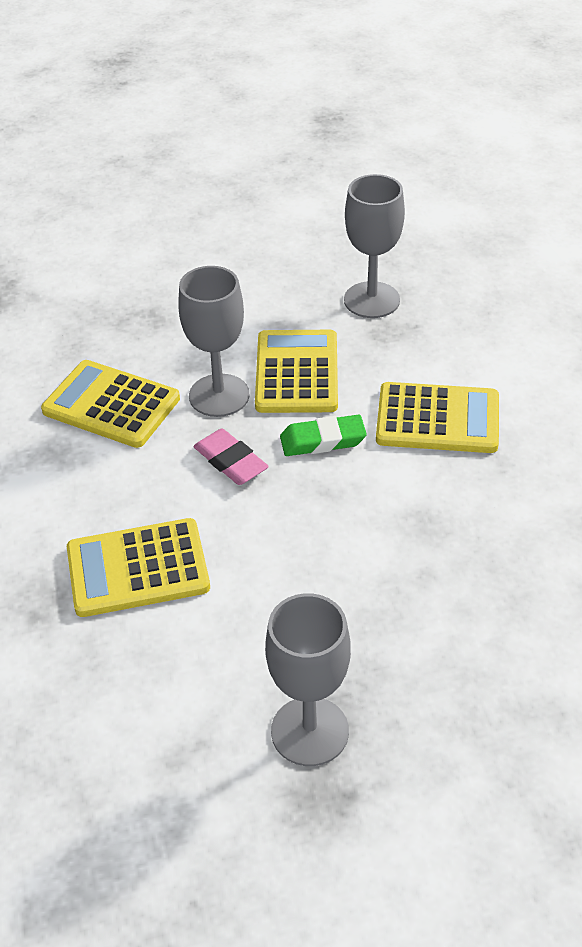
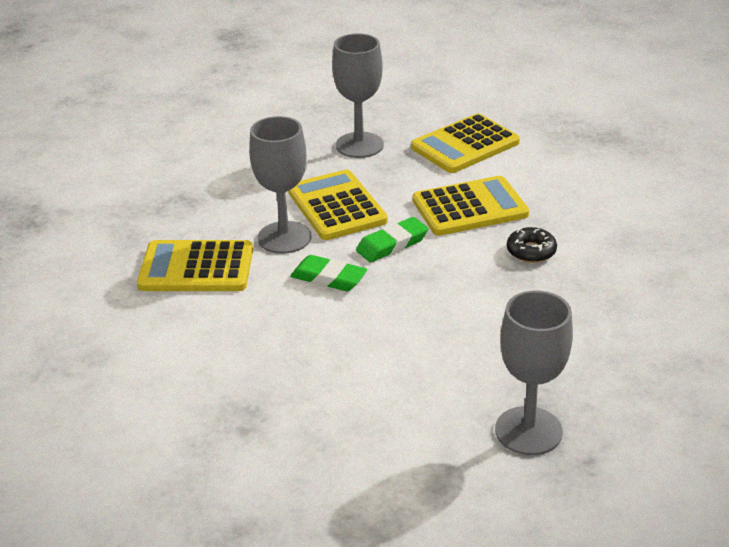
camera: 25 degrees left, 10 degrees down
yellow calculator [67,518,210,617] -> yellow calculator moved to [411,113,520,173]
pink eraser [193,429,269,485] -> green eraser [290,255,367,291]
none -> black donut [507,227,557,263]

